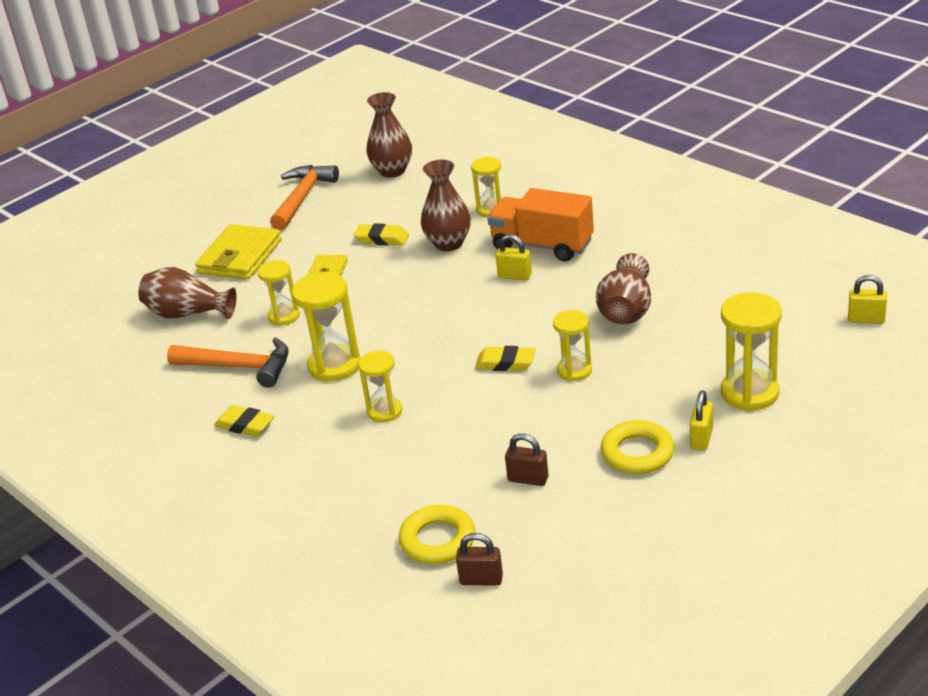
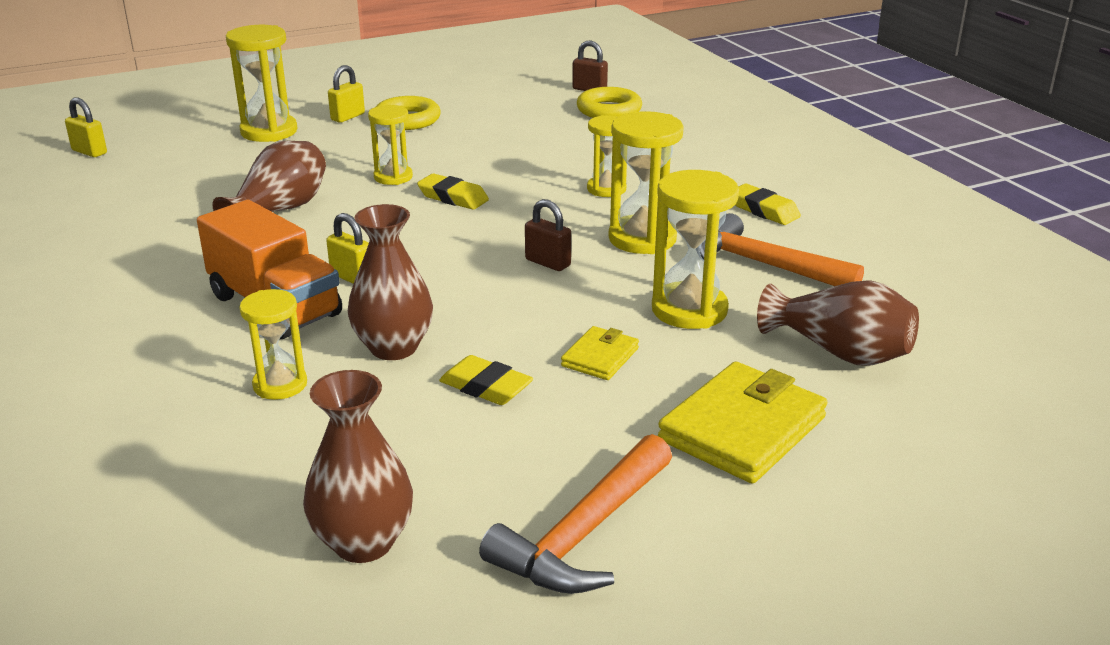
camera: 165 degrees left, 5 degrees down
yellow hourglass [258,260,300,326] -> yellow hourglass [652,170,739,329], size x1.58
brown padlock [505,434,548,486] -> brown padlock moved to [525,199,571,271]

